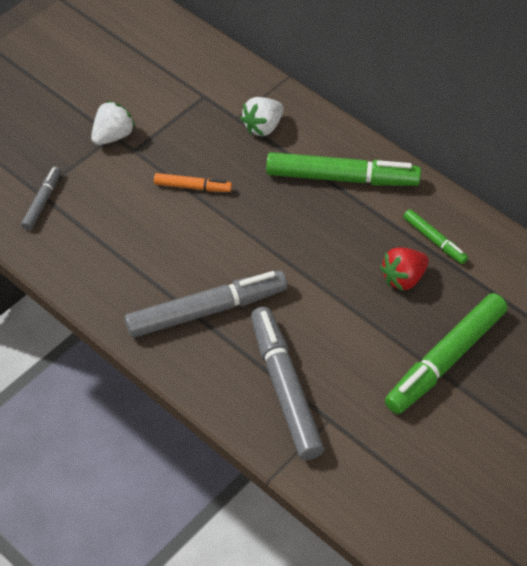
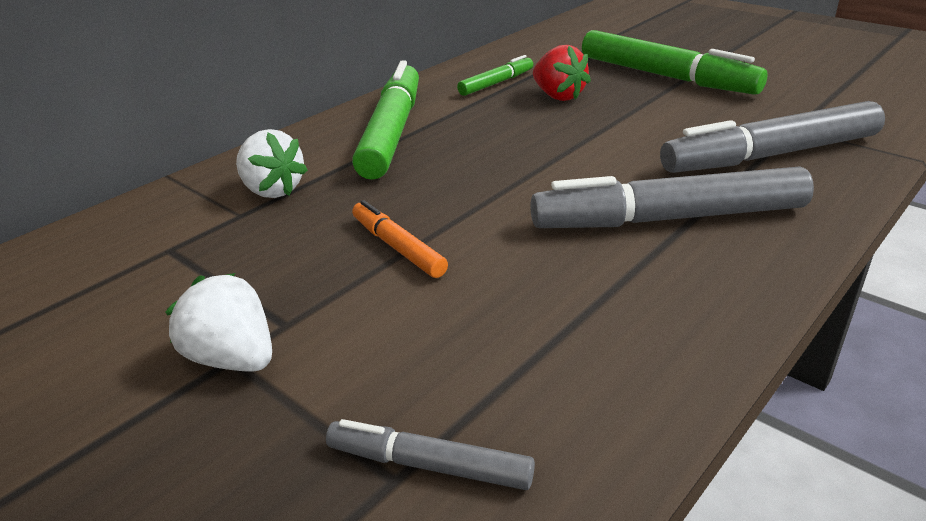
camera: 90 degrees left, 20 degrees down
grey marker [124,270,287,338] -> grey marker turned 75 degrees counterclockwise [530,166,814,228]
orange marker [154,173,232,192] -> orange marker turned 45 degrees counterclockwise [352,200,448,278]

